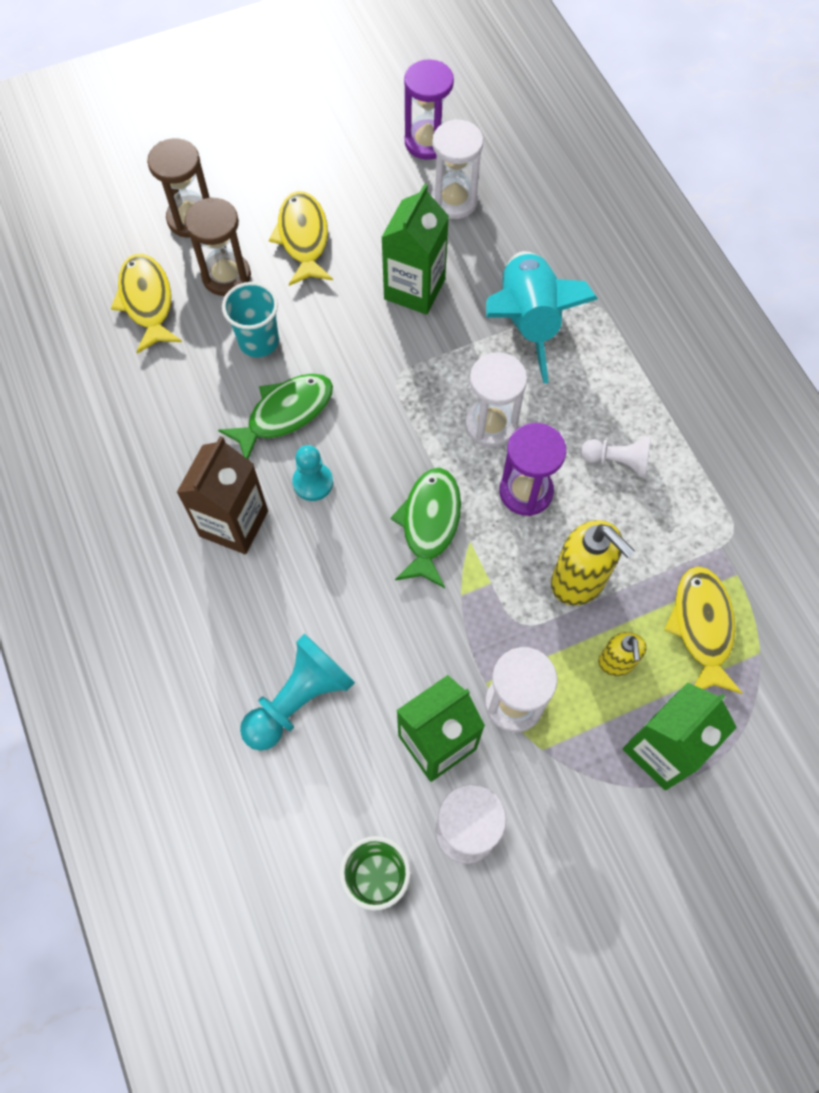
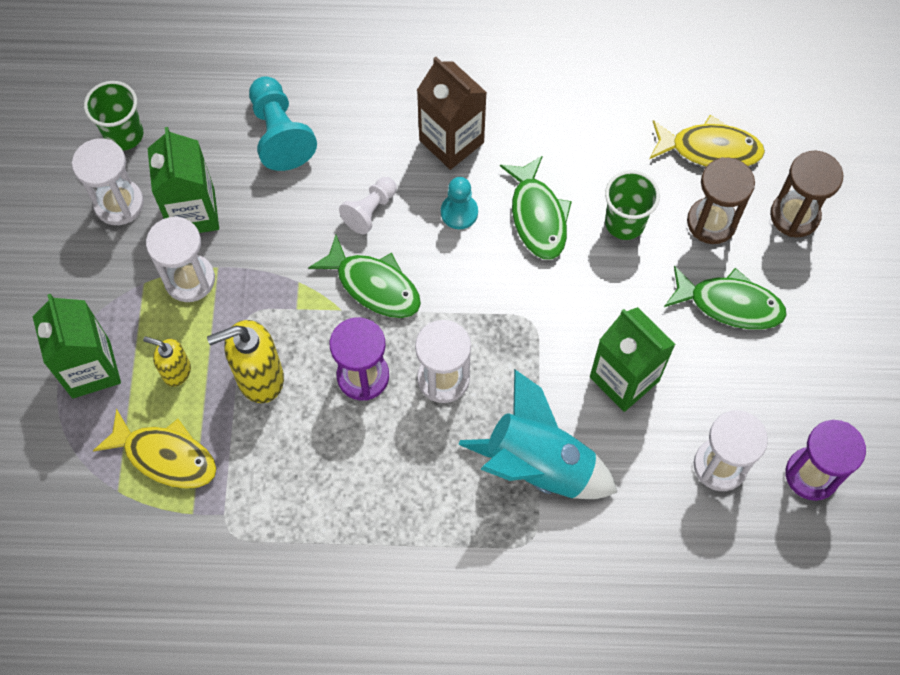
camera: 115 degrees right, 0 degrees up
turquoise cup [222,282,279,357] -> green cup [605,170,660,240]
yellow fish [269,191,333,286] -> green fish [664,266,787,330]
white pawn [581,436,651,477] -> white pawn moved to [339,177,397,234]

